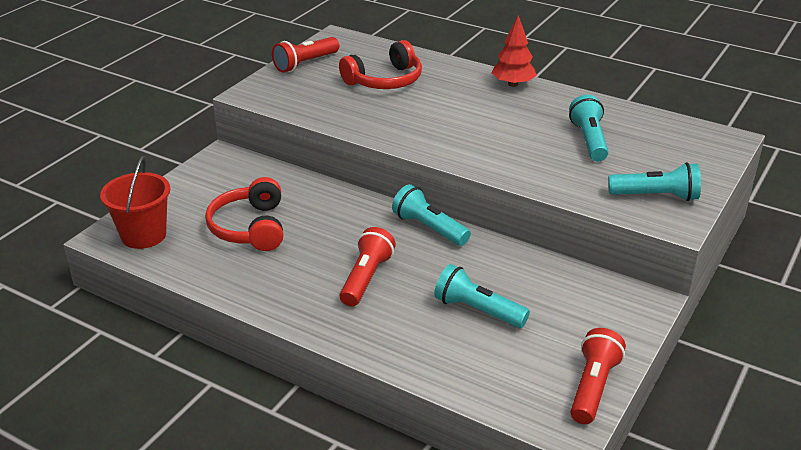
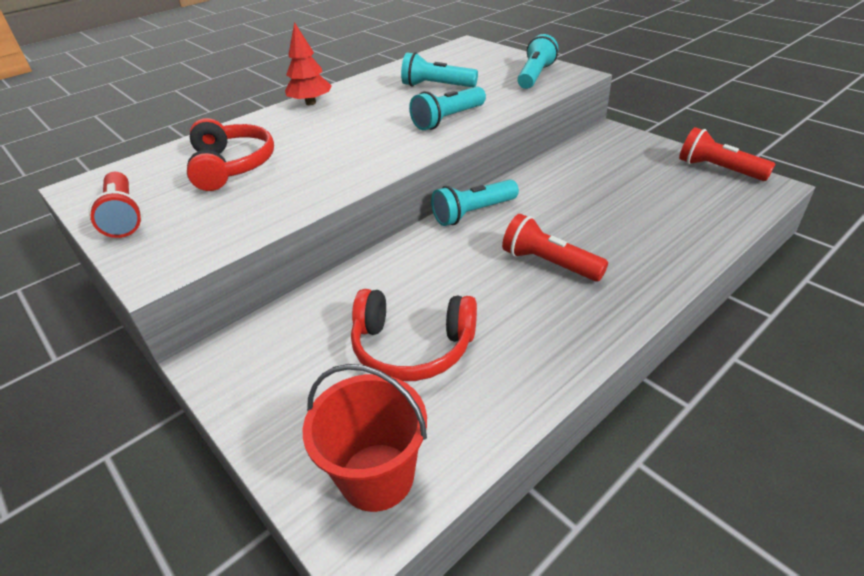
camera: 70 degrees left, 5 degrees up
turquoise flashlight [434,264,530,328] -> turquoise flashlight moved to [409,87,486,130]

